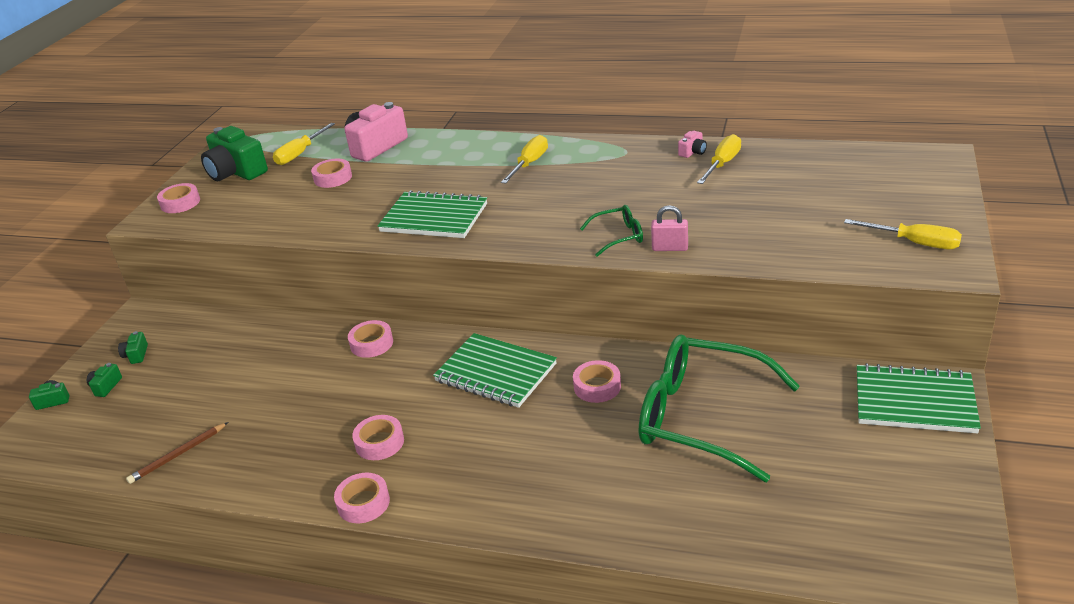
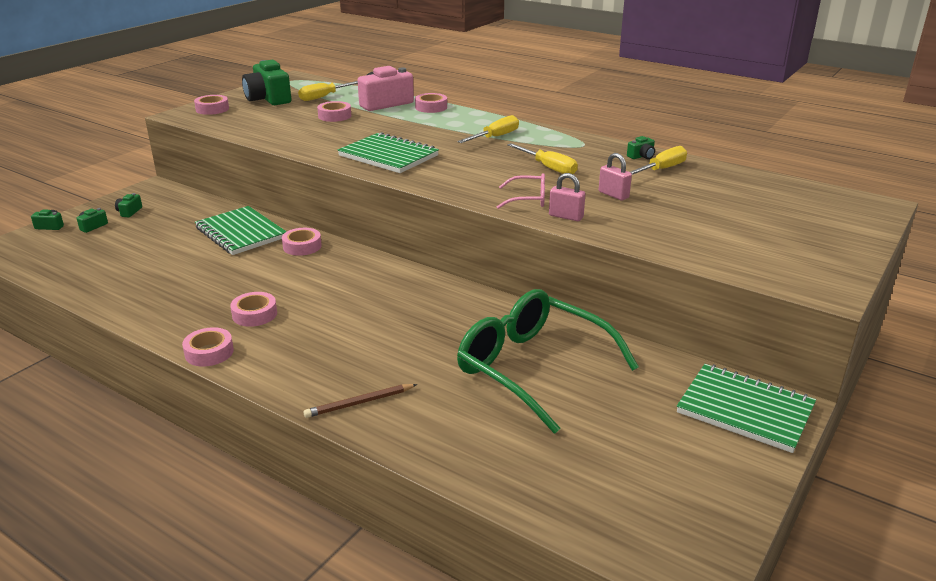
camera: 15 degrees right, 5 degrees down
brown pencil [126,422,229,484] -> brown pencil moved to [304,384,417,418]
green notebook [433,333,557,408] -> green notebook moved to [195,206,287,255]
pink tape [573,360,621,403] -> pink tape moved to [415,93,447,113]
green glasses [580,205,643,257] -> pink glasses [497,173,545,209]
pink camera [678,131,707,158] -> green camera [627,136,655,159]
yellow screwdriver [844,219,962,249] -> yellow screwdriver moved to [507,143,578,174]
none -> pink padlock [599,153,632,200]

